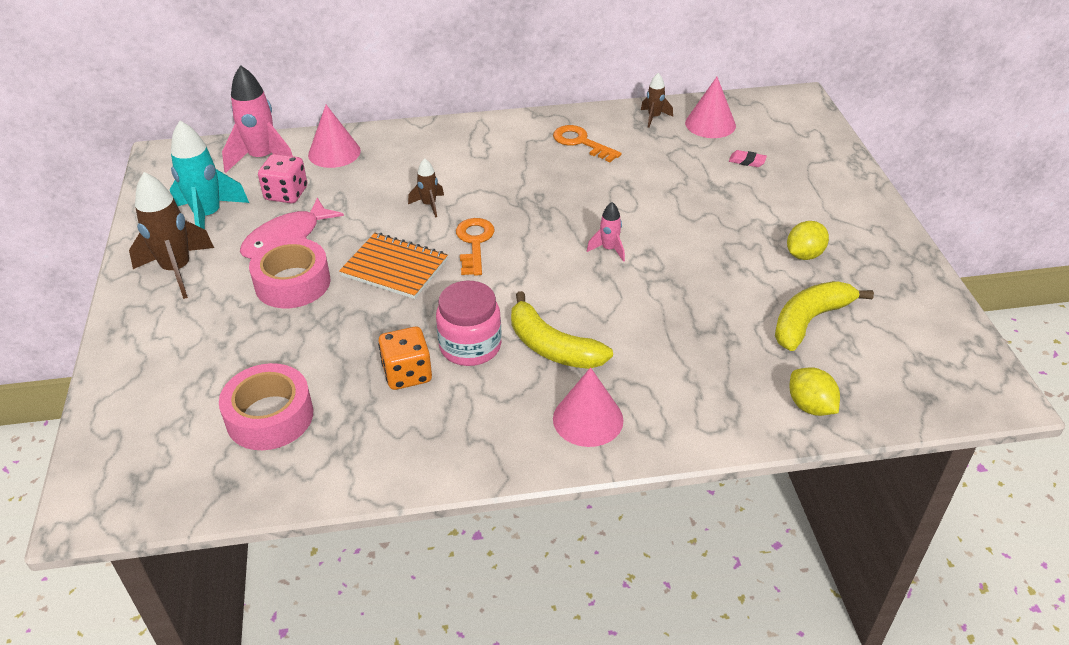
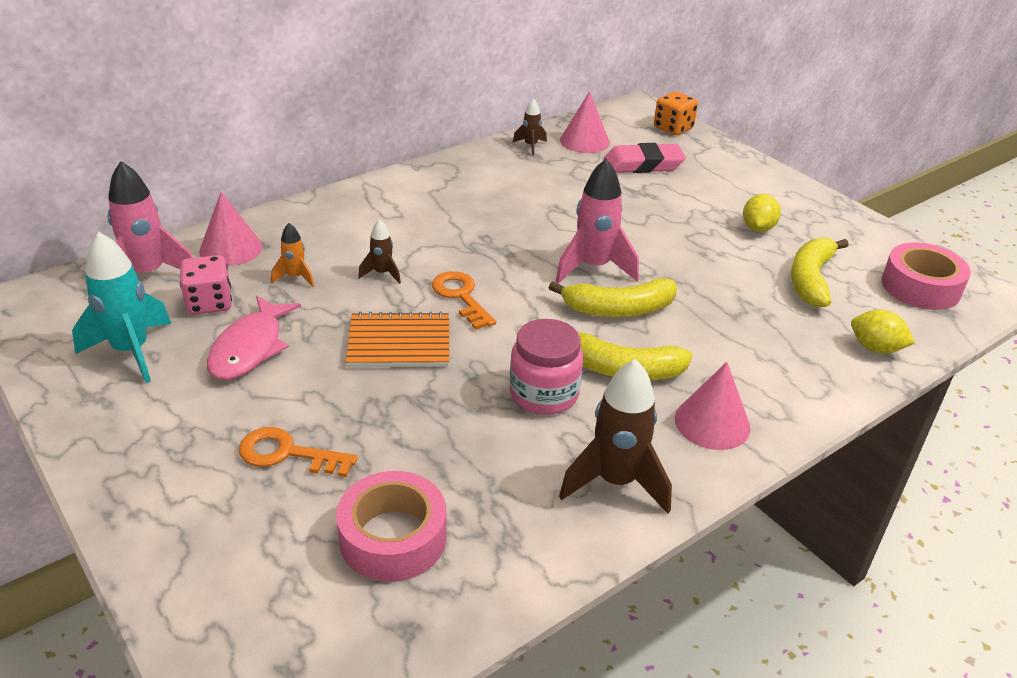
camera: 30 degrees left, 5 degrees down
brown rocket [129,172,214,299] -> brown rocket moved to [559,359,672,514]
pink tape [249,238,331,308] -> pink tape moved to [882,242,971,310]
orange dice [378,327,432,390] -> orange dice moved to [654,91,698,135]
orange key [553,125,622,162] -> orange key moved to [239,427,358,477]
pink rocket [587,202,625,262] -> pink rocket [556,159,639,283], size x1.96
pink eraser [729,150,767,167] -> pink eraser [604,143,686,173], size x2.20
none -> orange rocket [271,223,314,287]
none -> yellow banana [548,278,677,317]

